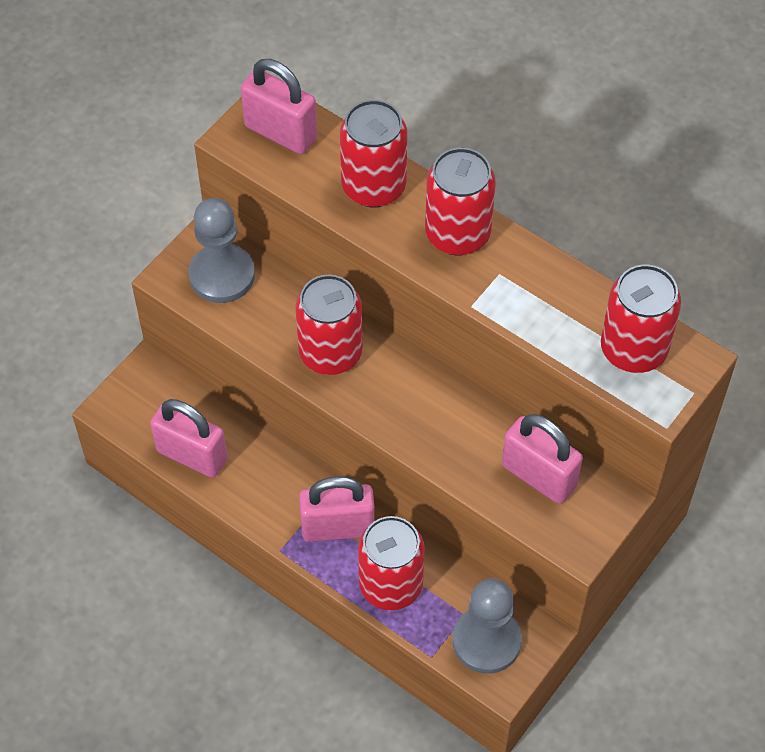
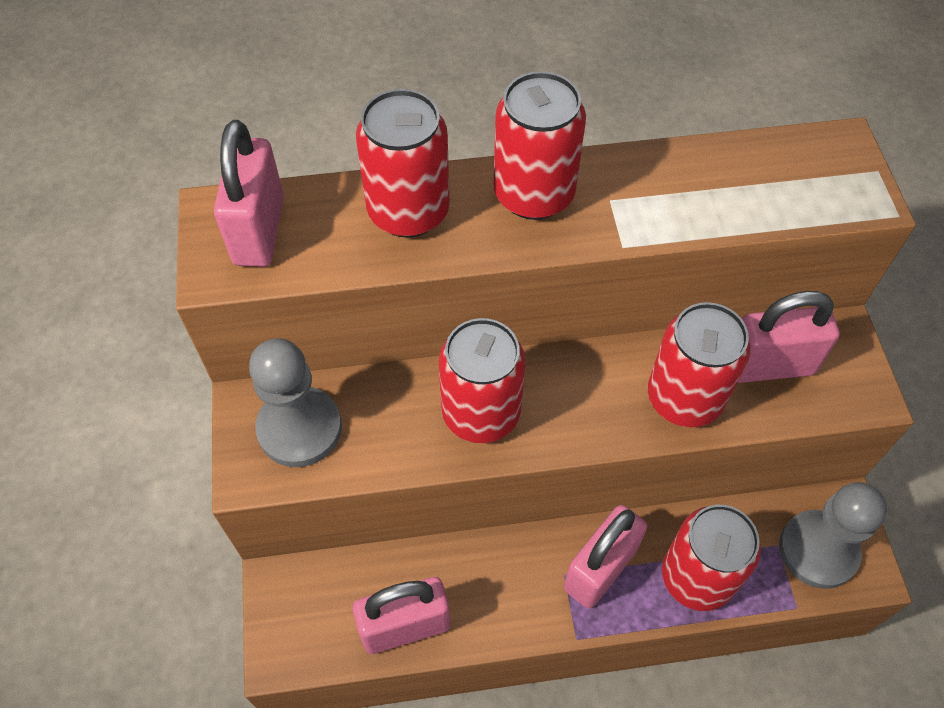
camera: 45 degrees left, 0 degrees up
pink padlock [241,59,317,154] -> pink padlock turned 75 degrees counterclockwise [214,120,284,267]
red can [601,265,681,373] -> red can moved to [648,302,750,427]

